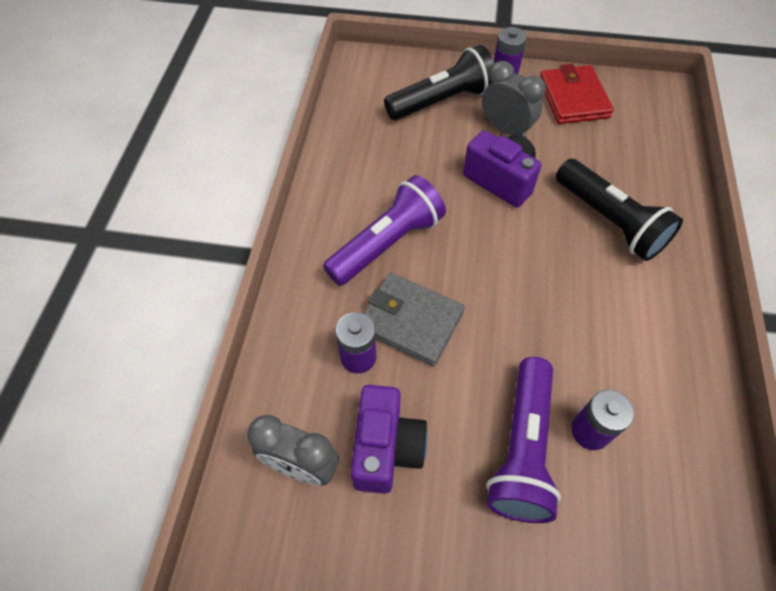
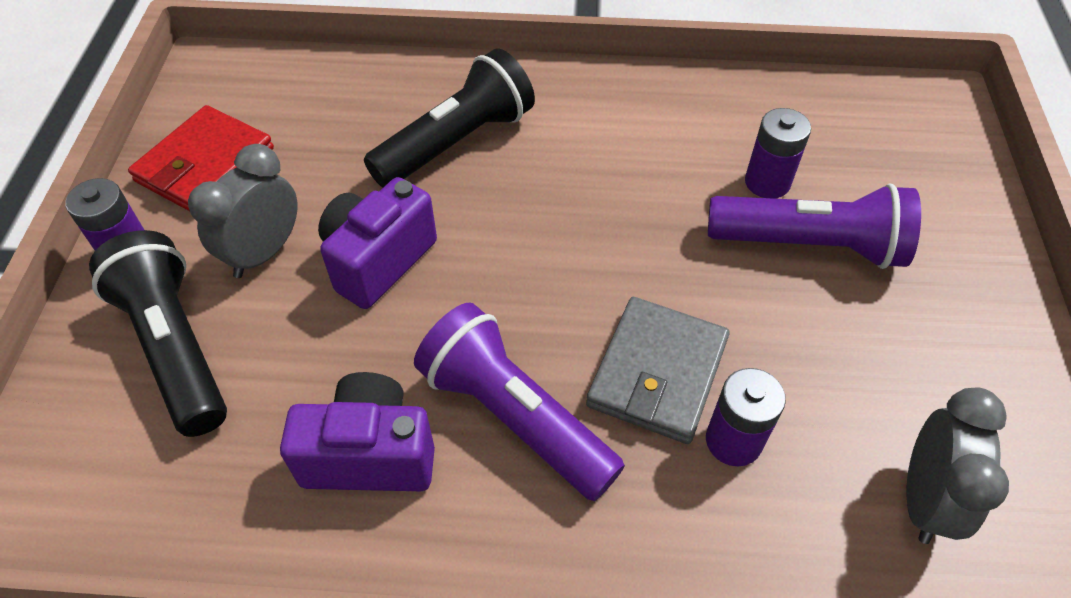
camera: 95 degrees left, 5 degrees down
purple camera [350,385,428,494] -> purple camera moved to [280,372,435,491]
red wallet [540,64,614,124] -> red wallet turned 45 degrees counterclockwise [128,105,274,211]

